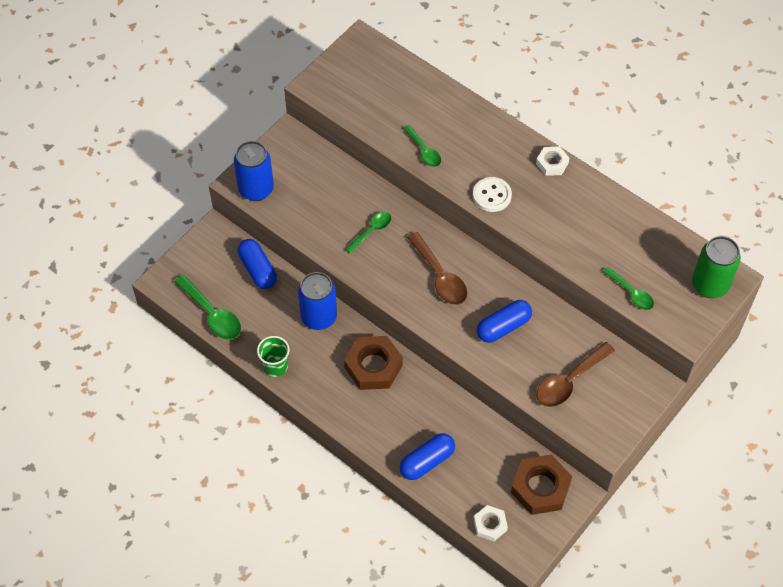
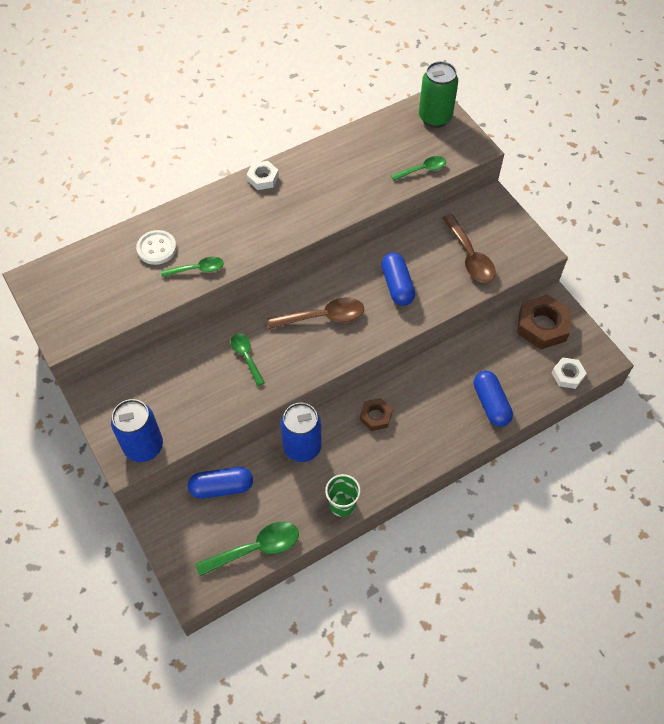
camera: 70 degrees left, 0 degrees up
brown nut [344,336,403,390] -> brown nut [360,398,393,431], size x0.57
white button [473,177,512,212] -> white button moved to [136,230,177,265]

